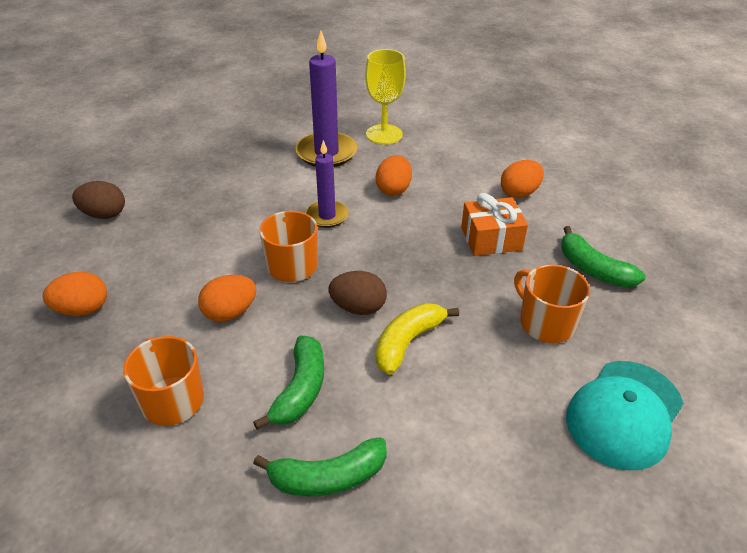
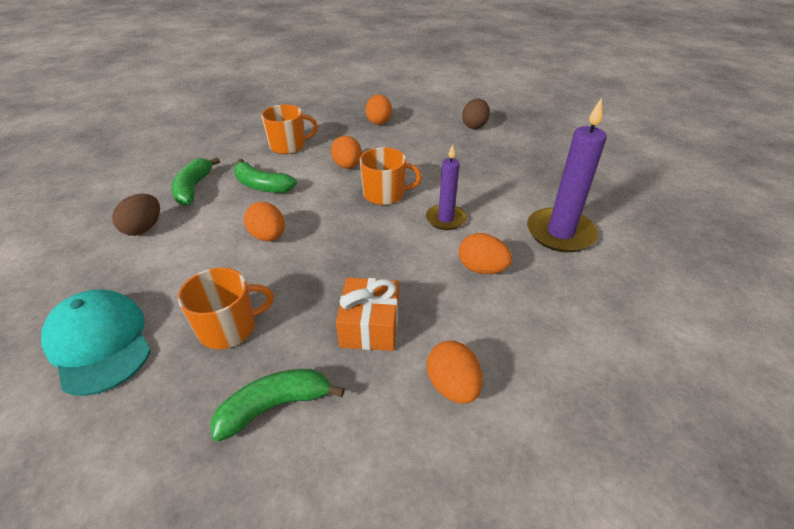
camera: 105 degrees right, 0 degrees up
brown egg [329,271,387,315] -> brown egg moved to [112,194,160,236]
yellow goblet [365,49,406,145] -> none
yellow banana [376,303,459,375] -> orange egg [244,202,285,241]

